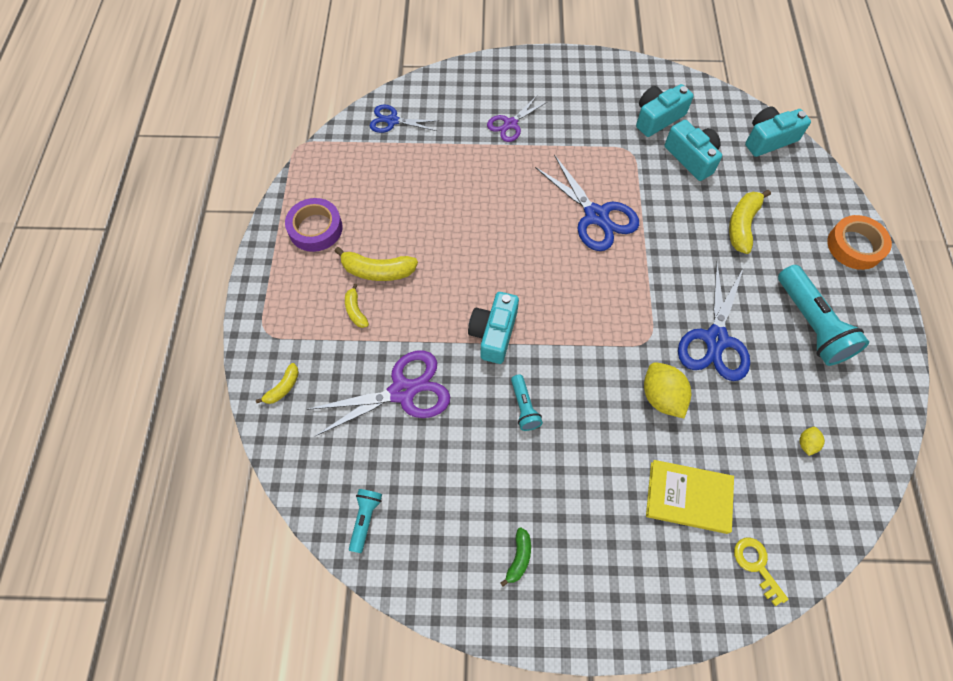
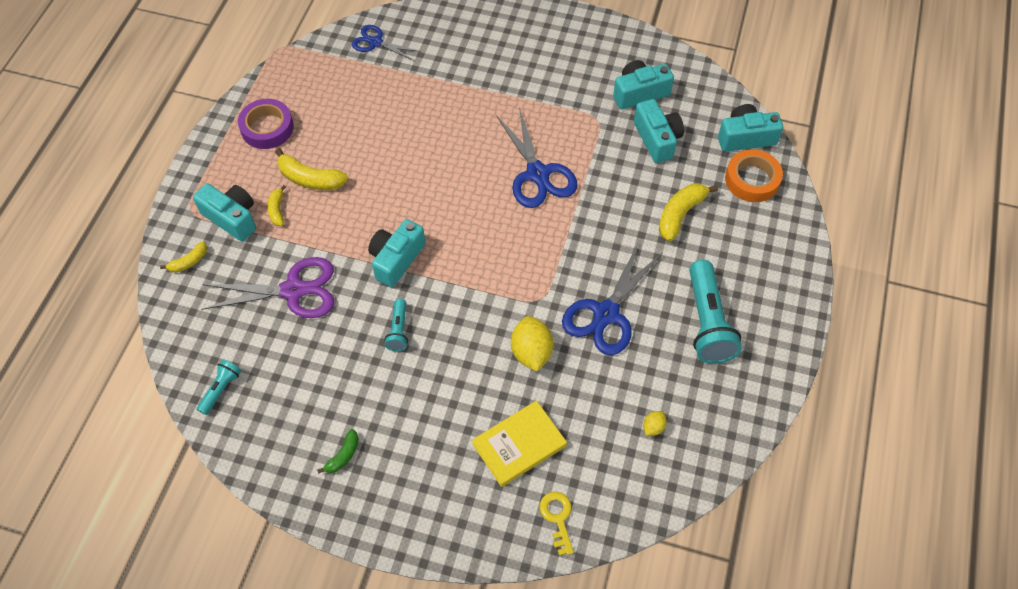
camera: 15 degrees right, 5 degrees down
purple scissors [487,96,547,142] -> none
yellow book [646,460,734,534] -> yellow book turned 60 degrees counterclockwise [472,401,567,487]
orange tape [827,215,892,270] -> orange tape moved to [725,149,783,202]
none -> turquoise camera [193,183,256,241]

